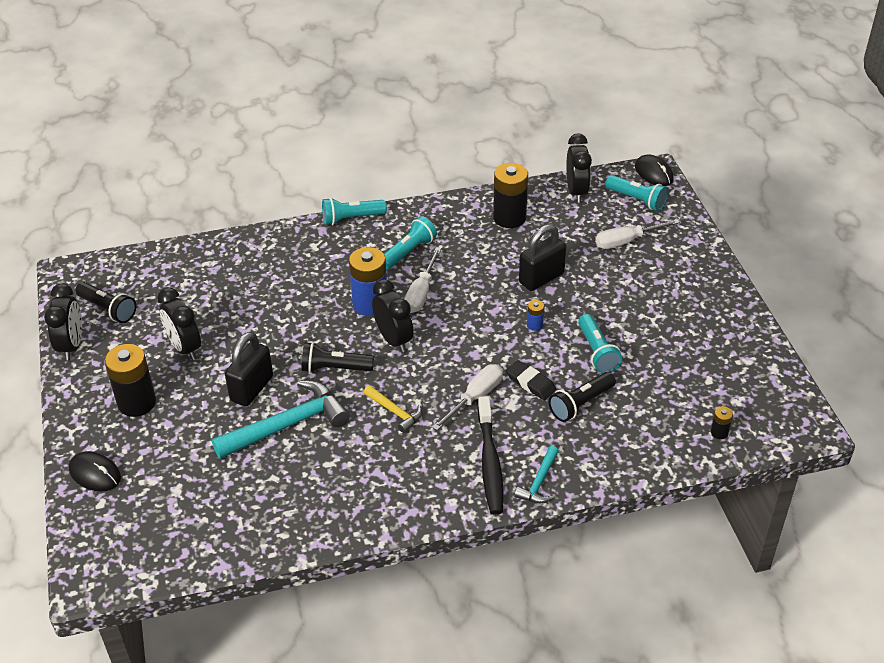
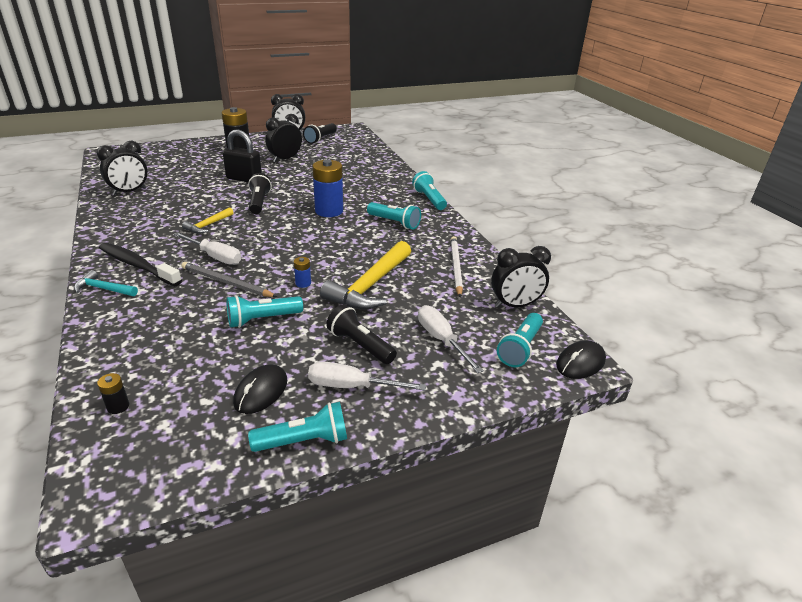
camera: 80 degrees right, 10 degrees down
black mouse [69,451,121,491] -> black mouse moved to [233,364,288,414]
turquoise hammer [212,380,350,459] -> none
black clock [372,279,414,353] -> black clock moved to [97,141,148,195]
white screwdriver [405,247,441,313] -> white screwdriver moved to [308,361,426,390]
black toothbrush [478,396,504,515] -> black toothbrush turned 45 degrees clockwise [99,243,182,286]
black battery [493,163,528,228] -> white pencil [451,236,463,297]
black eraser [506,360,556,400] -> grey pencil [181,262,277,297]
black padlock [519,224,566,291] -> yellow hammer [320,241,411,310]
black flashlight [549,372,616,422] -> black flashlight moved to [326,304,397,364]
none -> turquoise flashlight [248,402,347,452]

